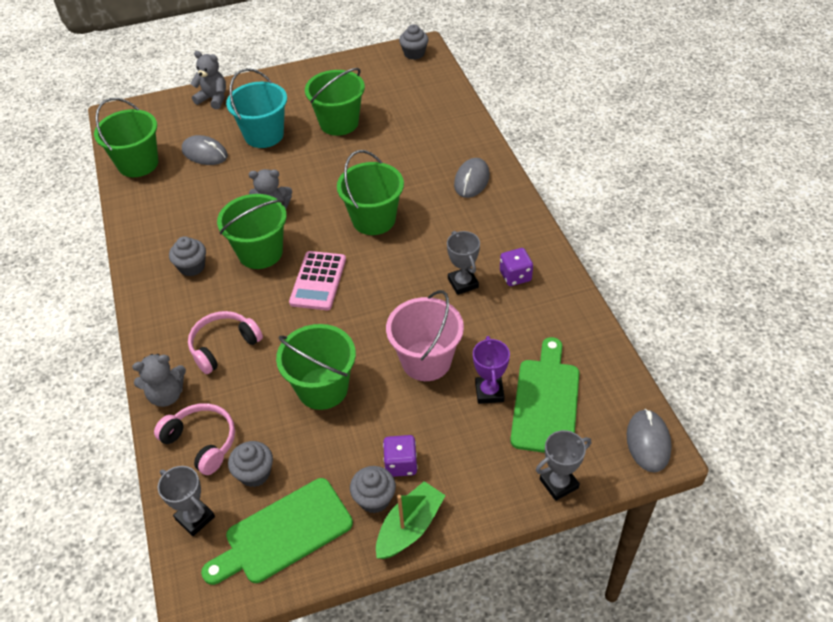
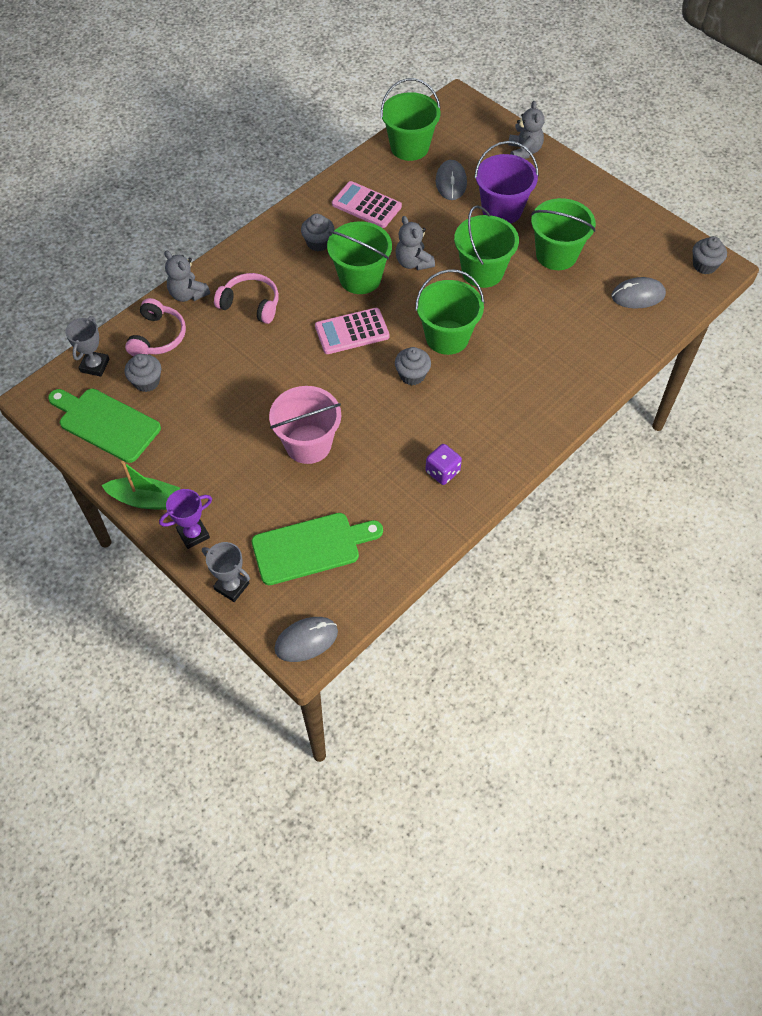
camera: 60 degrees right, 10 degrees up
turquoise bucket [226,68,287,148] -> purple bucket [475,141,539,224]
green bucket [276,324,356,410] -> green bucket moved to [454,205,519,288]
grey cupcake [350,466,396,513] -> grey cupcake moved to [395,347,431,385]
purple dice [383,435,418,477] -> none
grey trophy [447,231,480,295] -> none
grey mouse [454,158,490,198] -> grey mouse moved to [611,277,666,309]
purple trophy [473,336,510,404] -> purple trophy moved to [159,489,212,549]
none -> pink calculator [332,181,402,228]

